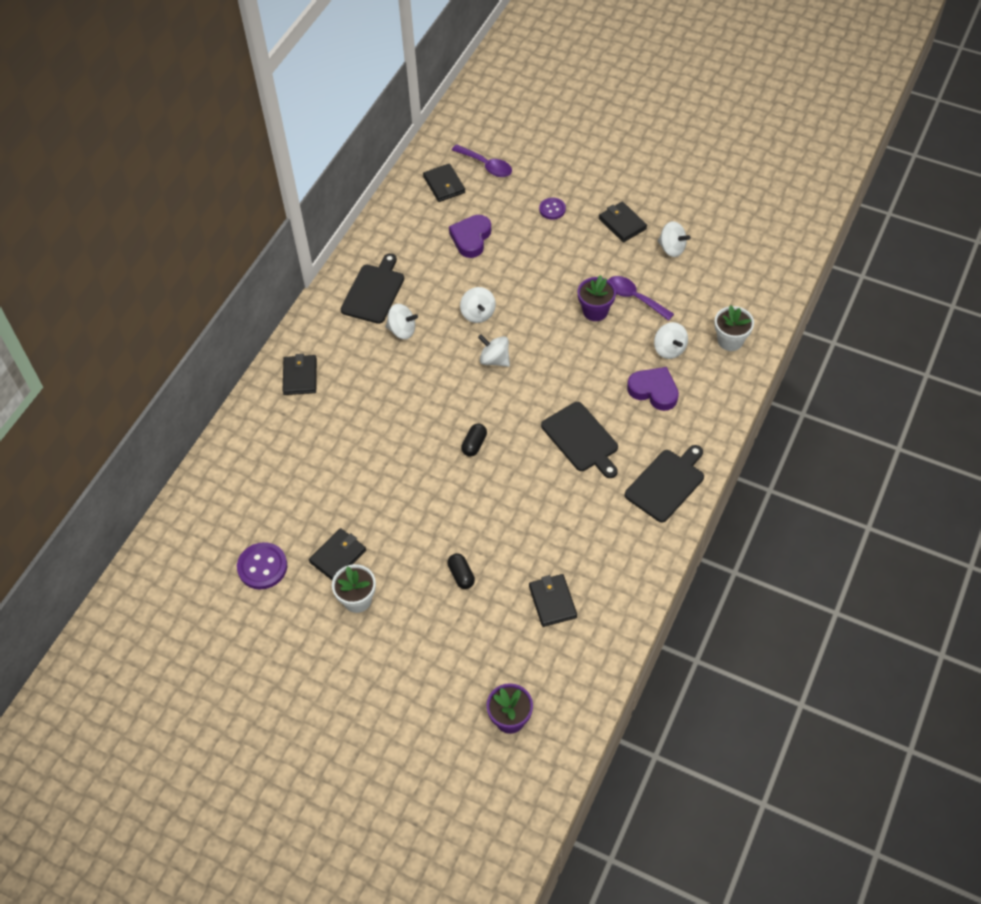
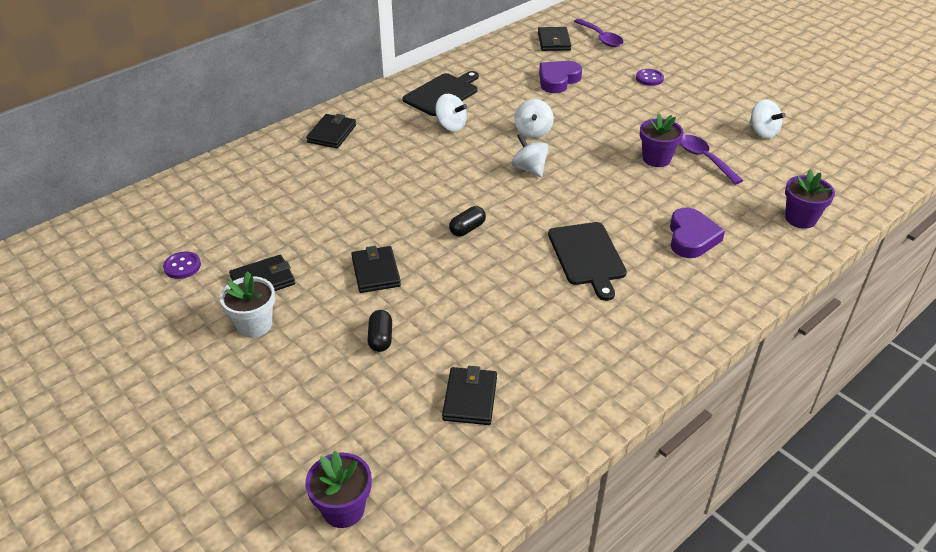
camera: 20 degrees right, 15 degrees down
purple button [237,542,287,589] -> purple button [163,251,201,279], size x0.63
black wallet [599,202,647,242] -> black wallet moved to [351,246,401,293]
black cutting board [625,445,704,522] -> none
purple heart [627,367,679,411] -> purple heart turned 45 degrees clockwise [670,208,725,258]
white spinning top [654,322,688,359] -> none
white flower pot [714,305,754,351] -> purple flower pot [785,169,835,229]

